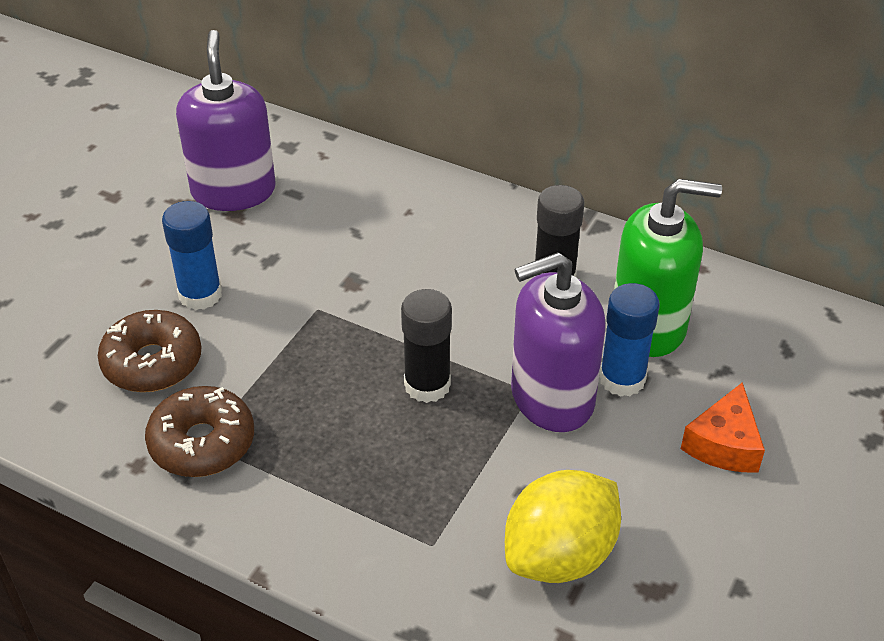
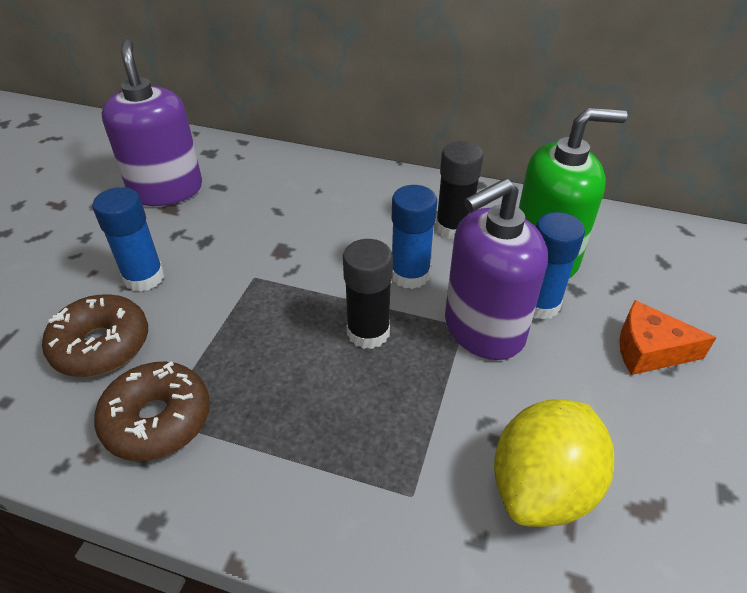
camera: 10 degrees left, 0 degrees up
orange cheese [681,382,765,472] -> orange cheese turned 90 degrees clockwise [619,300,717,375]
none -> blue glue stick [392,185,437,289]

